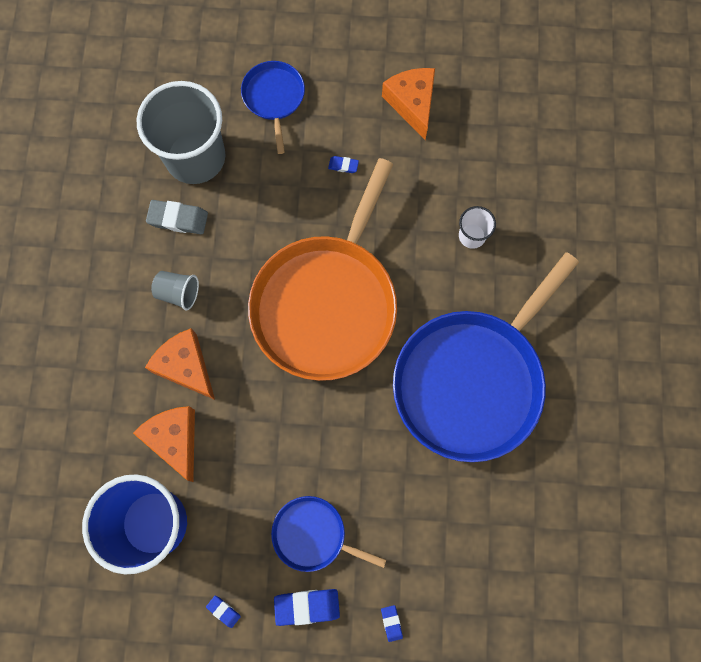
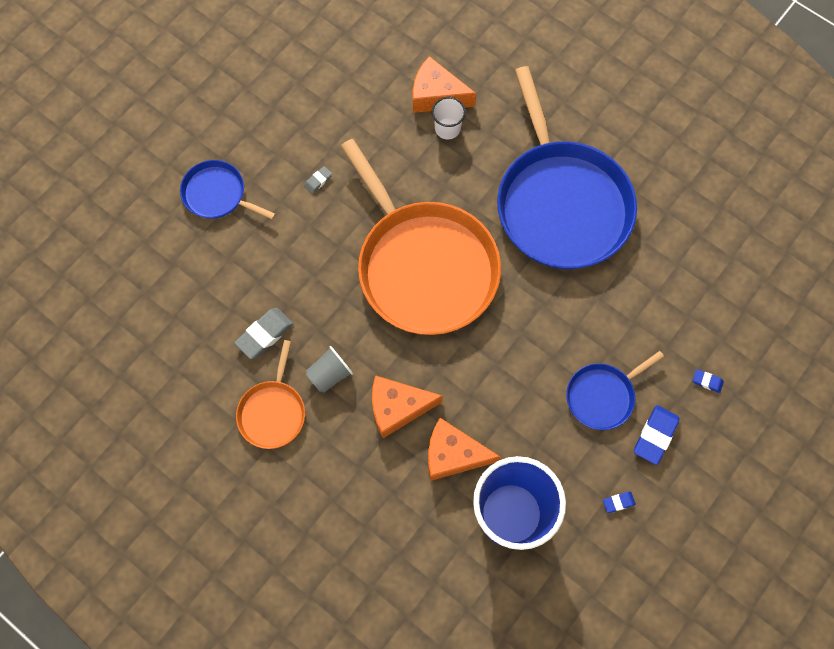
camera: 55 degrees left, 5 degrees down
grey cup [136,81,225,184] -> none
blue eraser [328,156,359,173] -> grey eraser [304,166,332,194]
orange cheese [382,68,435,140] -> orange cheese moved to [413,56,476,113]
none -> orange pan [236,340,305,449]

